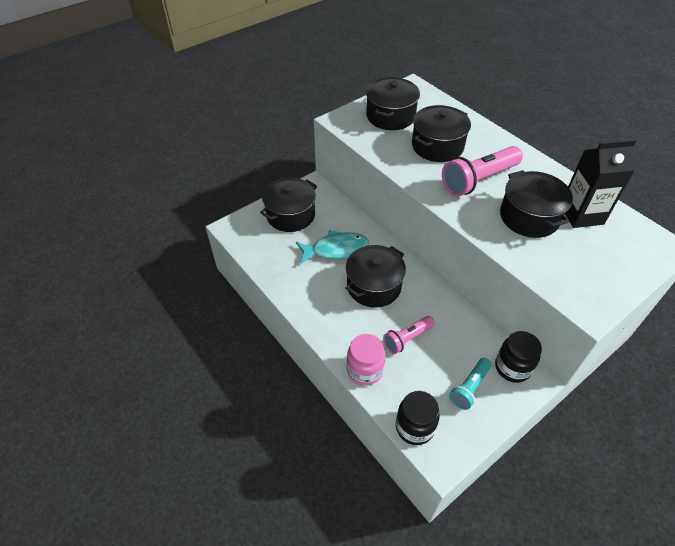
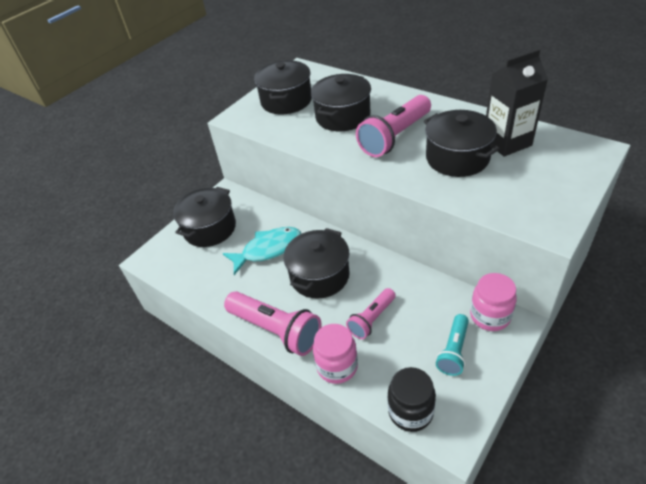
camera: 10 degrees left, 5 degrees down
black jar [495,331,542,383] -> pink jar [470,273,517,331]
none -> pink flashlight [224,291,321,356]

